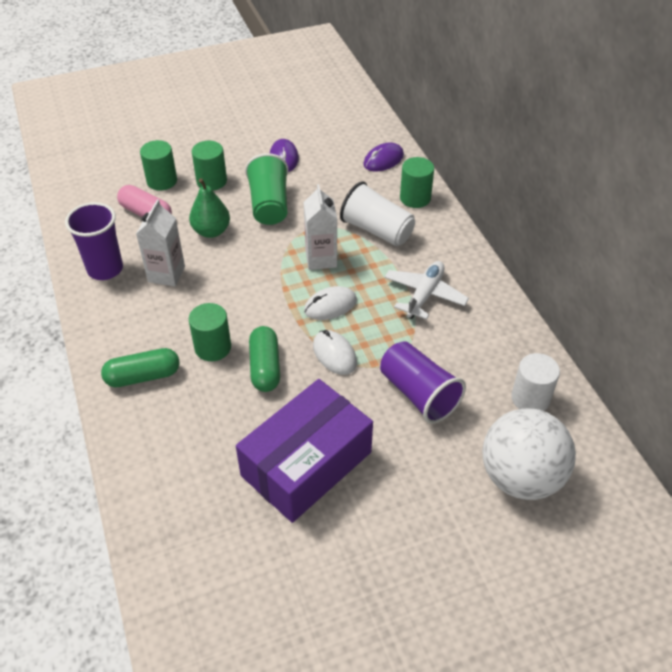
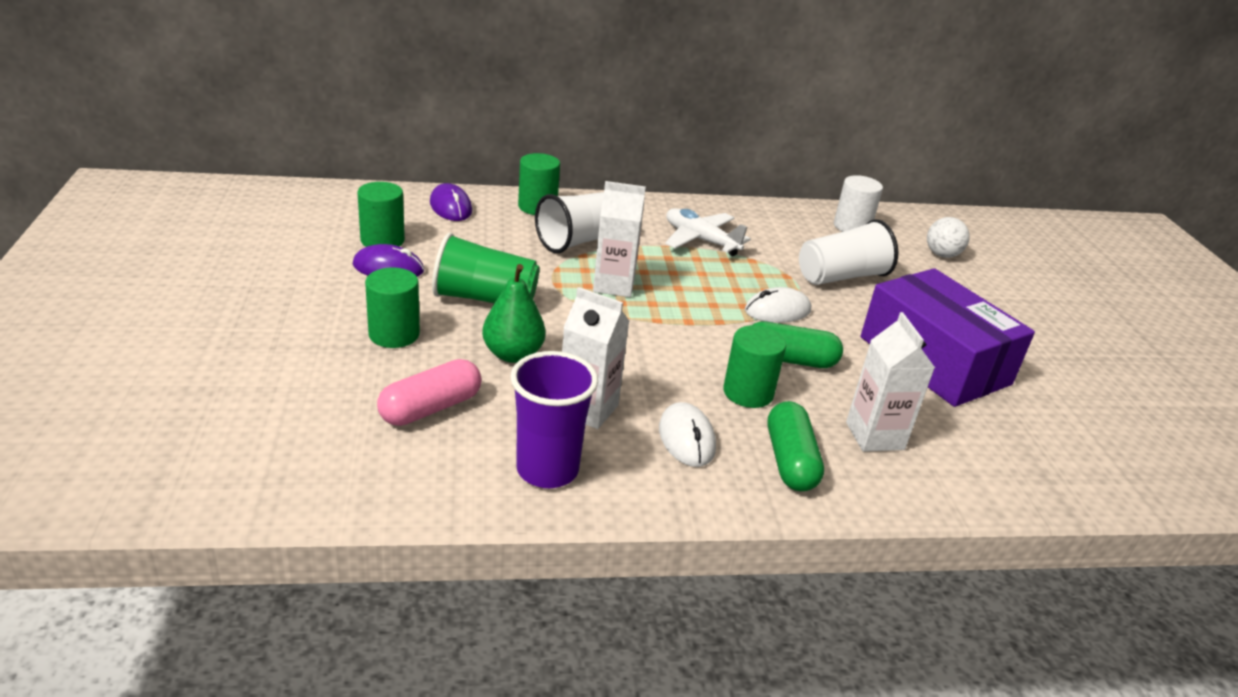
camera: 80 degrees left, 15 degrees down
green cylinder [140,140,177,191] -> green cylinder moved to [357,182,405,247]
white mouse [304,286,357,320] -> white mouse moved to [659,402,716,467]
purple cup [380,341,466,424] -> white cup [799,219,898,285]
white ball [482,408,576,500] -> white ball [927,217,969,258], size x0.49
none -> white carton [846,312,935,452]

